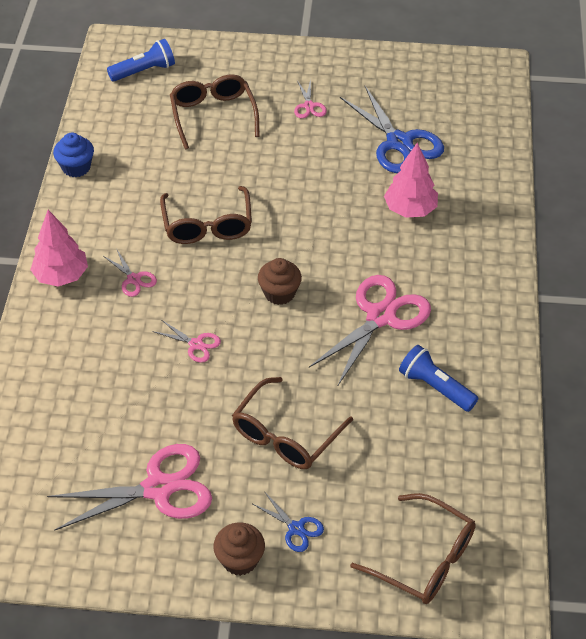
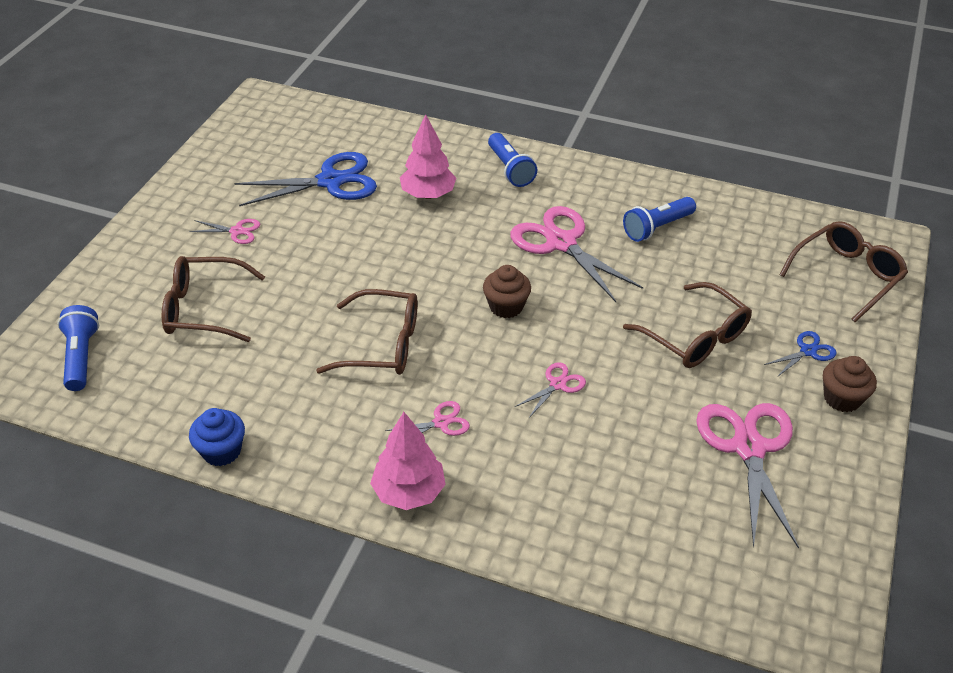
camera: 75 degrees left, 5 degrees down
none -> blue flashlight [488,133,537,187]

